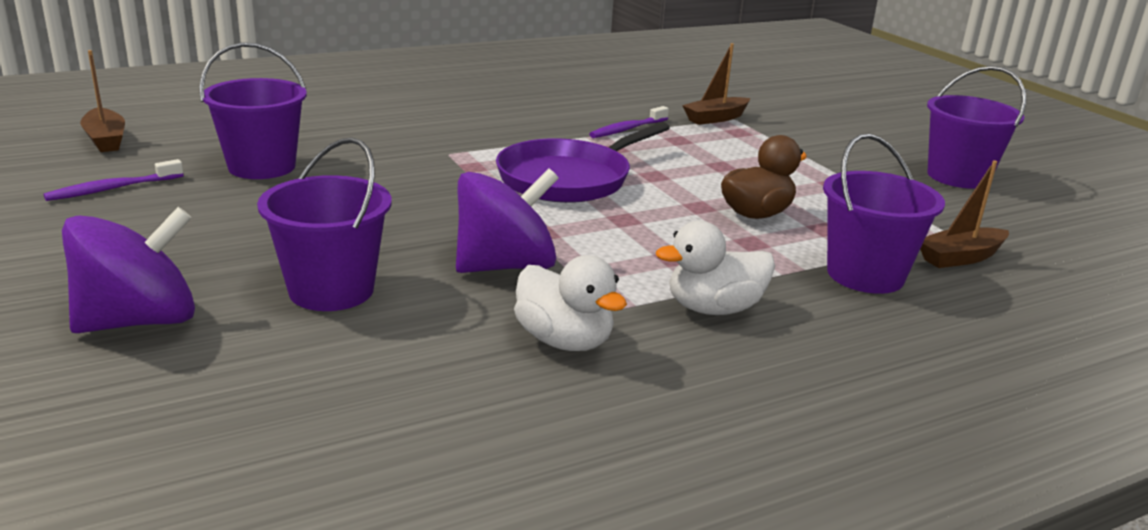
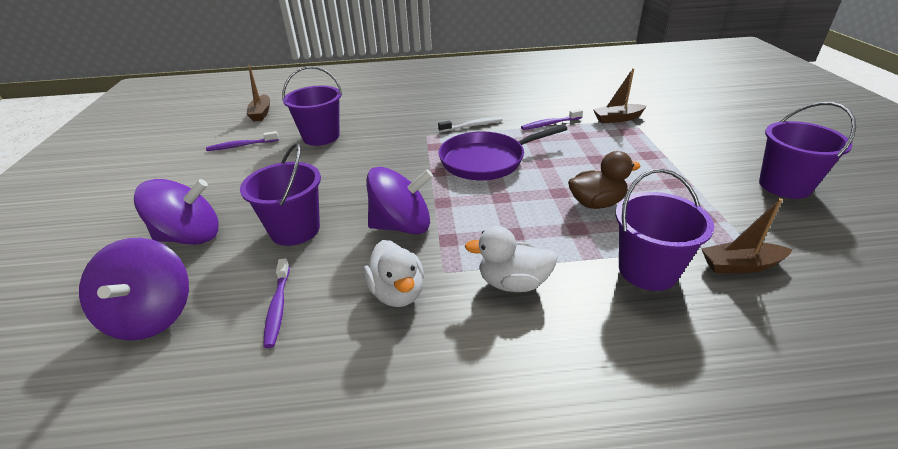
camera: 25 degrees right, 10 degrees up
none -> purple spinning top [79,238,189,340]
none -> purple toothbrush [263,258,290,348]
none -> white toothbrush [438,117,502,132]

